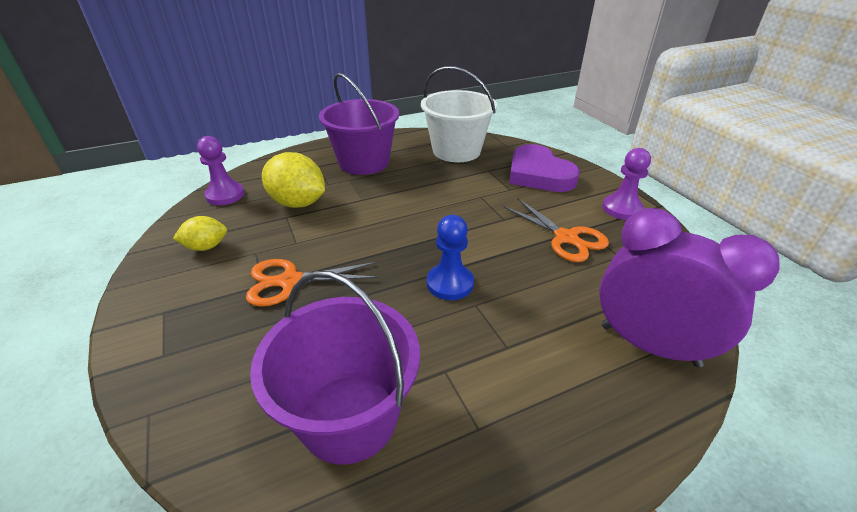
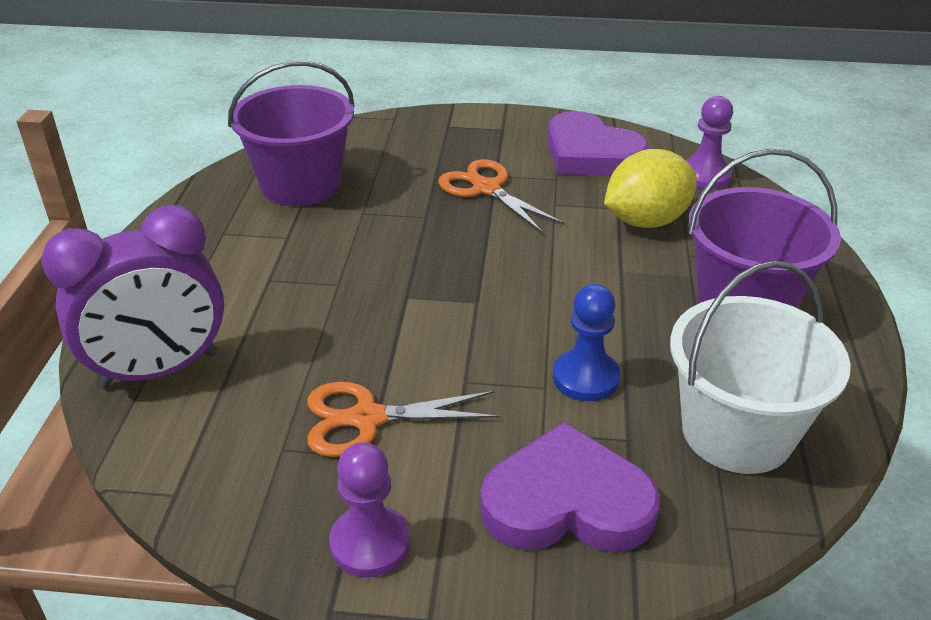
camera: 120 degrees right, 0 degrees up
yellow lemon [173,216,227,251] -> purple heart [547,111,649,176]
orange scissors [246,259,379,307] -> orange scissors turned 60 degrees counterclockwise [438,159,565,233]
blue pawn [427,215,474,300] -> blue pawn moved to [553,284,620,401]

